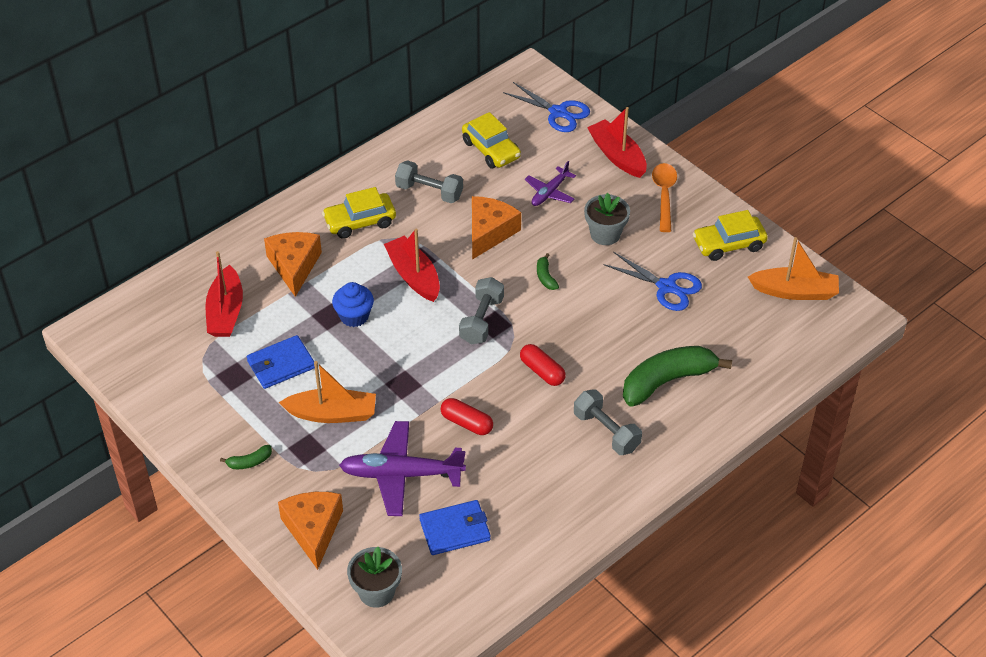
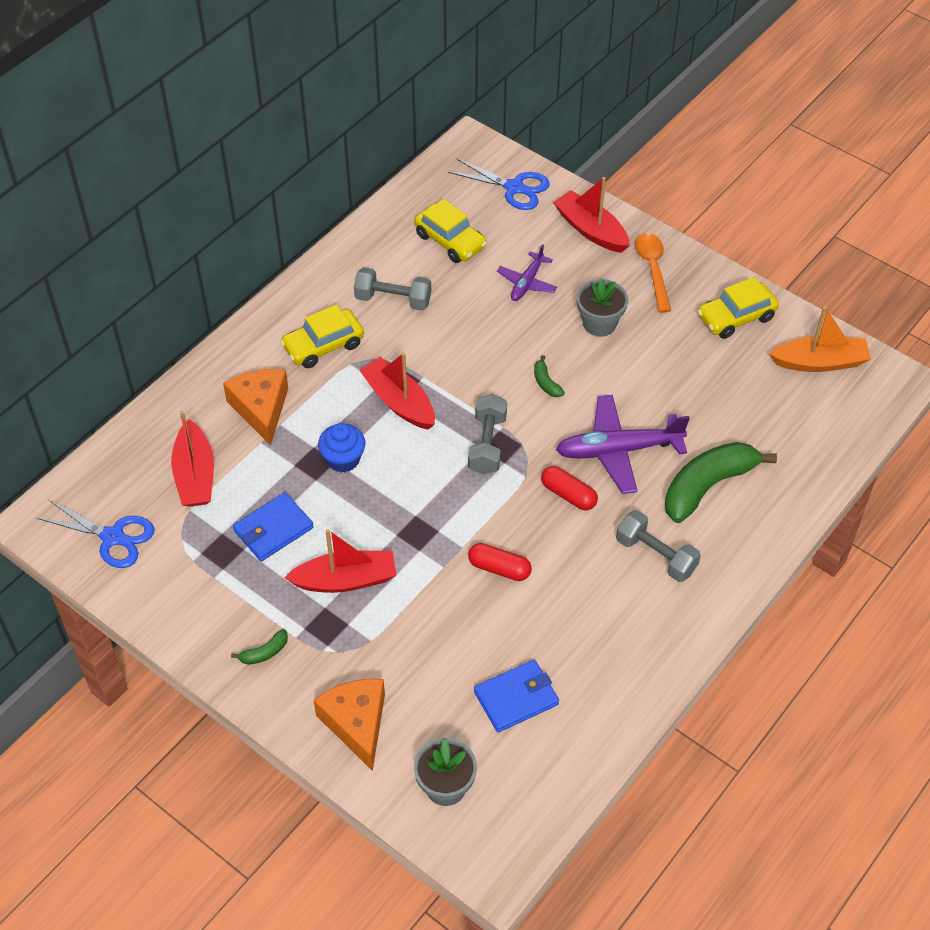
camera: 10 degrees left, 5 degrees up
orange boat [279,361,376,423] -> red boat [284,529,396,593]
purple plane [339,421,466,516] -> purple plane moved to [556,395,690,494]
orange cheese [472,196,521,260] -> none
blue scissors [603,252,702,311] -> blue scissors moved to [37,499,155,568]

